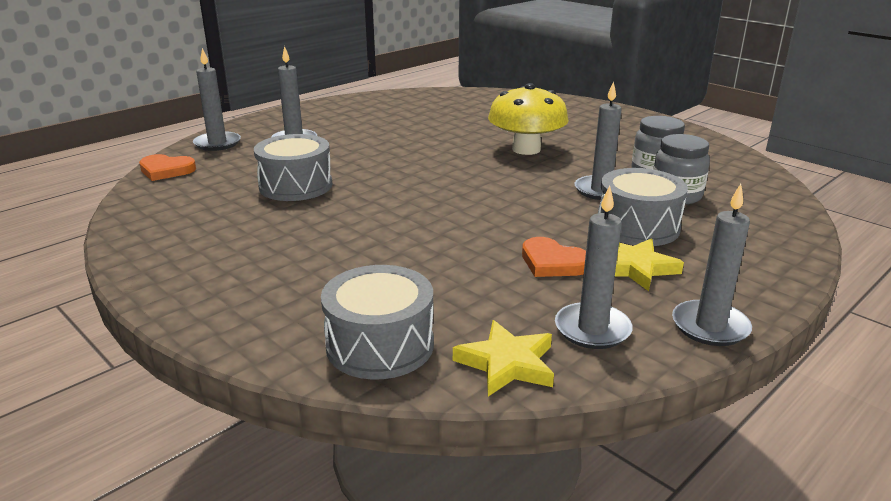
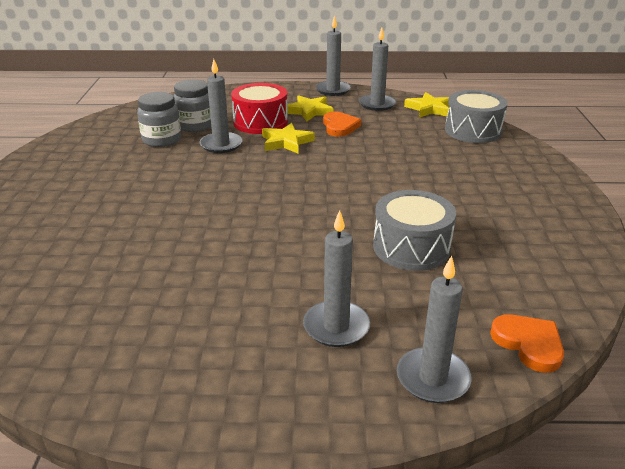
camera: 135 degrees left, 5 degrees up
yellow mushroom [488,83,569,155] -> none
grey drum [598,168,688,246] -> red drum [231,83,288,134]
none -> yellow star [262,123,315,154]

